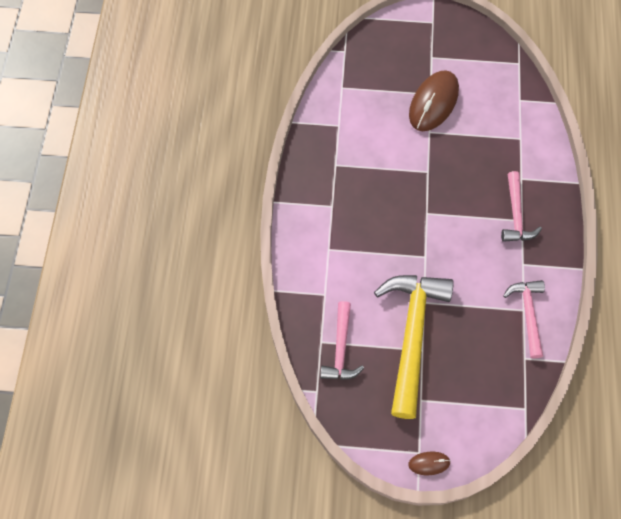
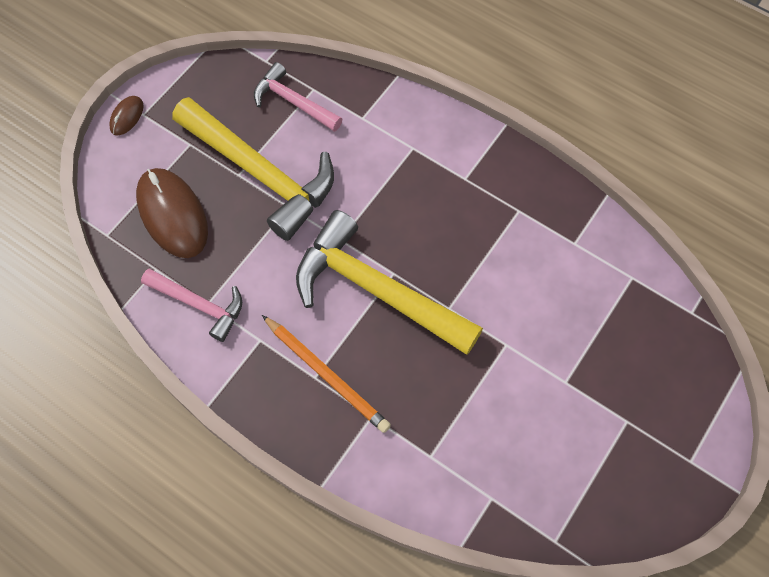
camera: 120 degrees right, 0 degrees up
brown mouse [409,70,459,131] -> brown mouse moved to [136,168,208,258]
pink hammer [501,171,542,242] -> orange pencil [262,315,391,433]
none -> yellow hammer [296,210,483,355]

